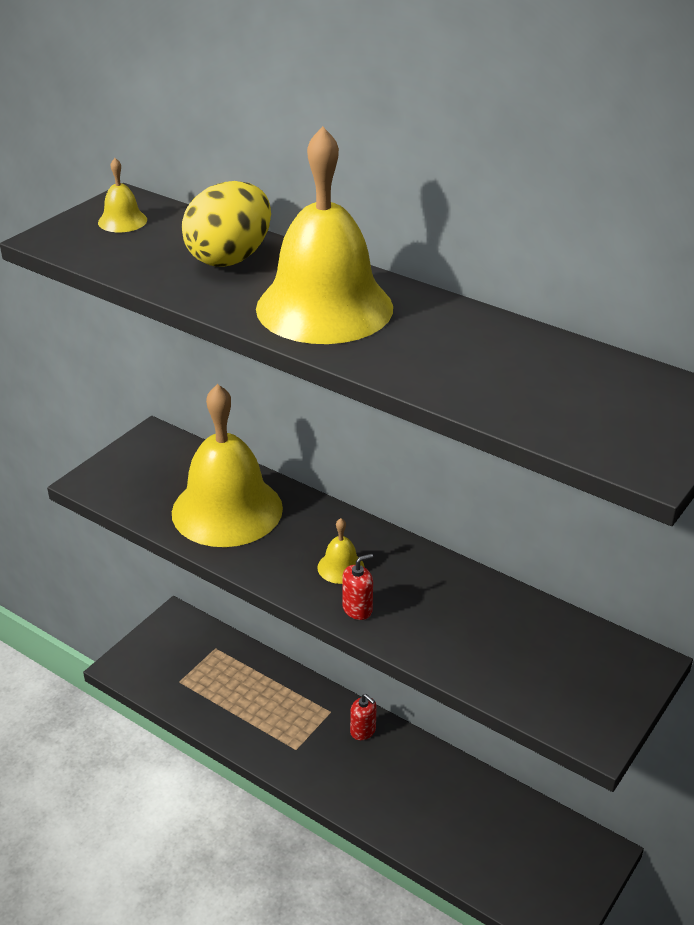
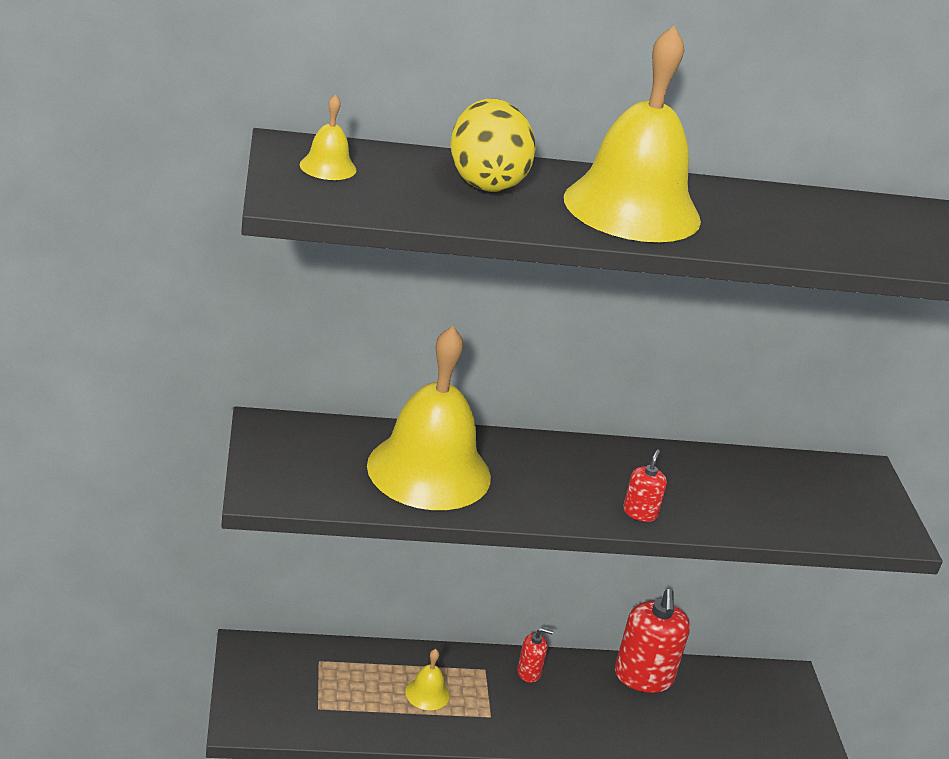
camera: 45 degrees left, 5 degrees down
yellow bell [317,518,365,584] -> yellow bell moved to [405,649,450,710]
none -> red soap dispenser [615,589,690,693]

